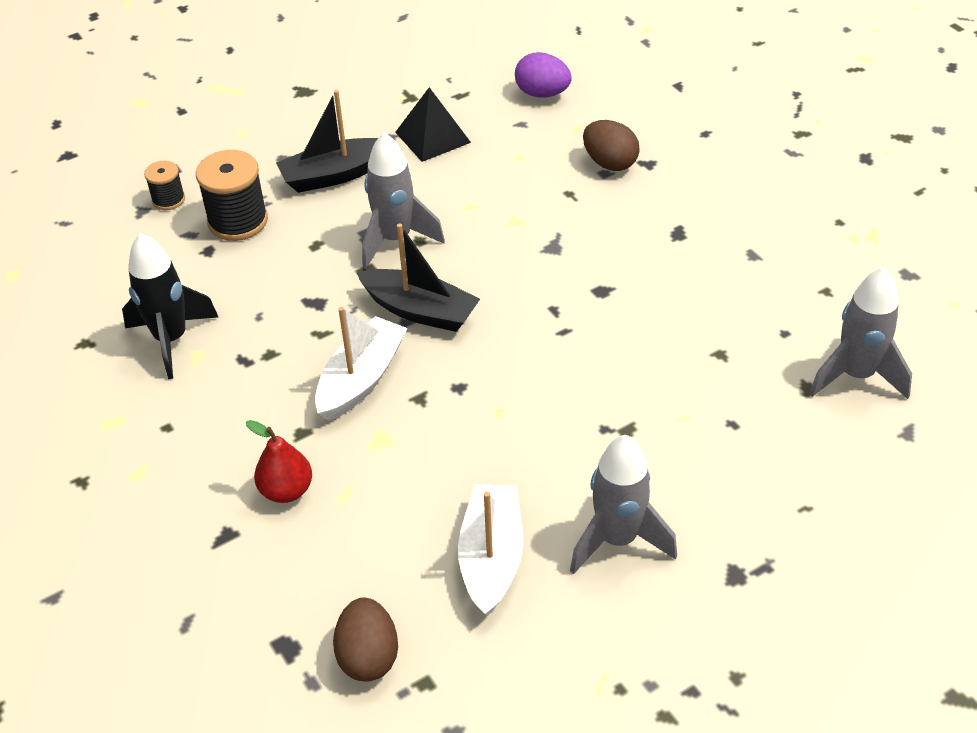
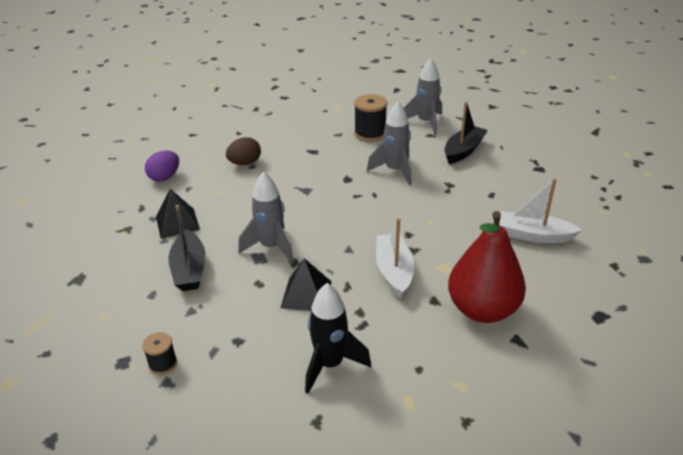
camera: 80 degrees left, 10 degrees down
black spool [196,150,268,241] -> black spool moved to [354,94,387,142]
red pear [246,420,312,503] -> red pear [448,211,526,323], size x2.02
white boat [315,307,408,421] -> white boat turned 45 degrees clockwise [376,218,414,298]
brown egg [333,597,398,682] -> none
black boat [357,223,480,332] -> black boat moved to [444,102,488,164]
grey rocket [570,435,677,574] -> grey rocket moved to [367,101,411,185]
none -> black pyramid [281,258,332,311]

